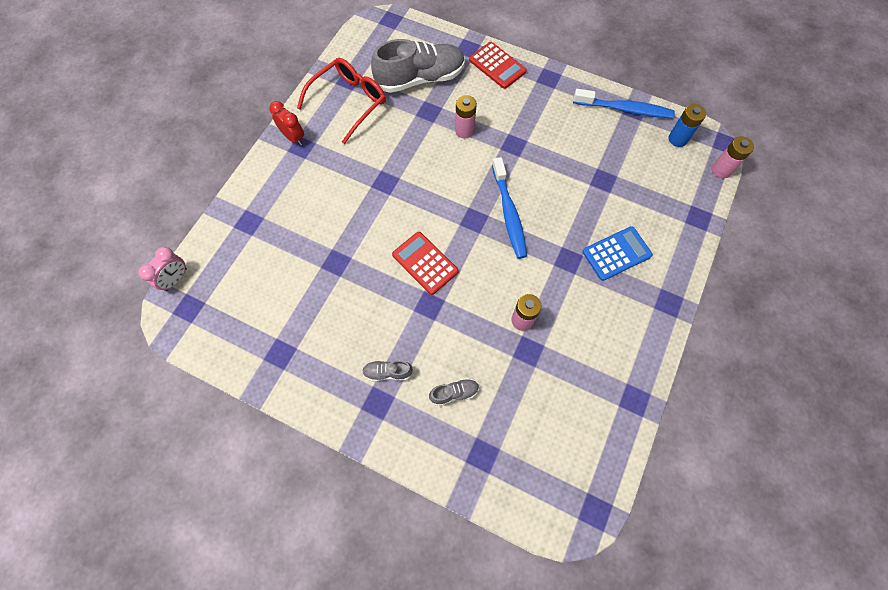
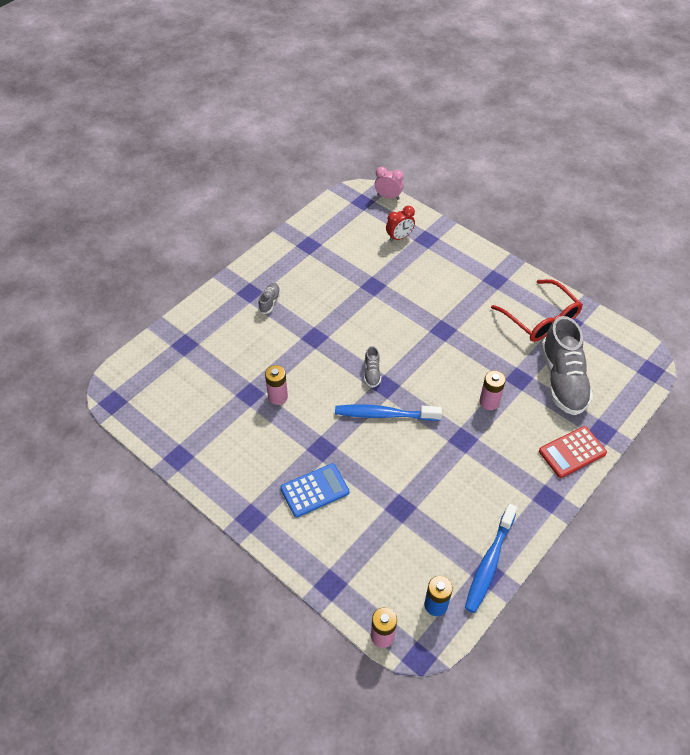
camera: 105 degrees right, 15 degrees down
pink clock [138,247,187,291] -> pink clock turned 150 degrees clockwise [375,167,404,200]
red clock [269,101,304,145] -> red clock moved to [386,206,415,242]
red calculator [392,232,459,295] -> none
grey shoe [429,378,479,406] -> grey shoe moved to [364,346,381,388]
blue calculator [582,226,653,281] -> blue calculator turned 105 degrees counterclockwise [280,463,349,517]

